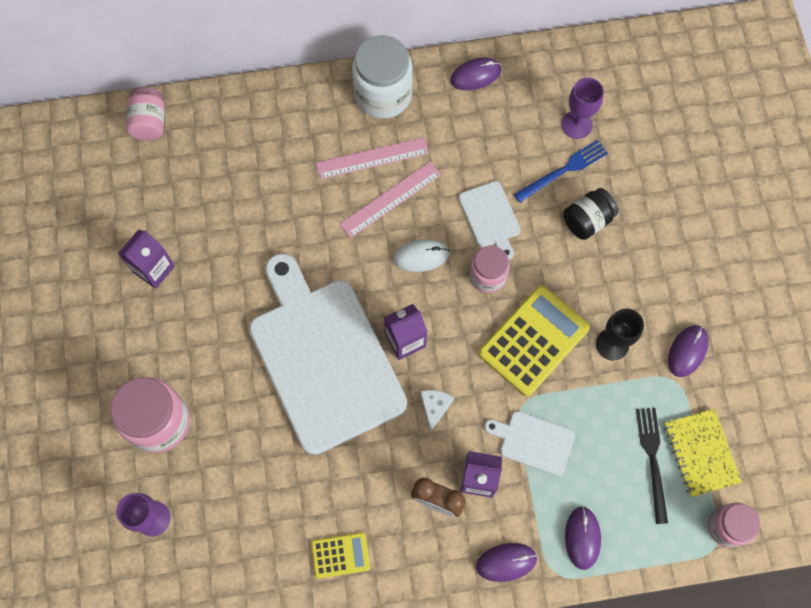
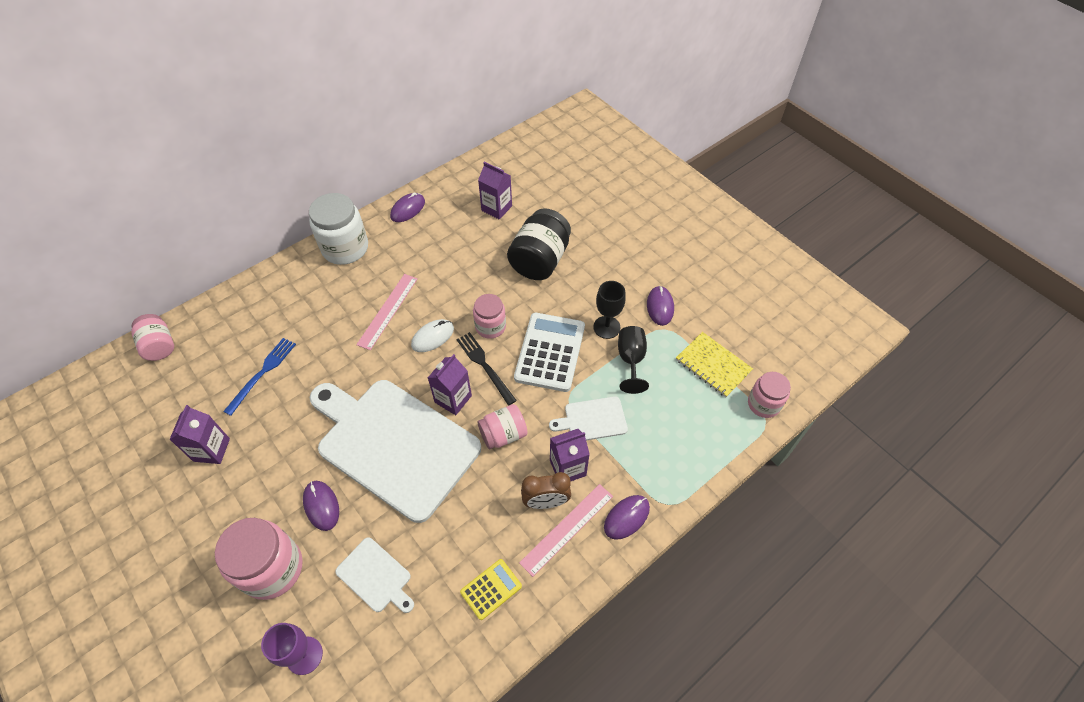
camera: 30 degrees left, 15 degrees down
pink ruler [316,137,429,179] -> pink ruler moved to [519,484,613,577]
white cheese [420,390,454,433] -> pink jar [477,404,528,449]
white cutting board [459,181,521,260] -> white cutting board moved to [335,537,414,613]
yellow calculator [479,286,590,397] -> white calculator [514,313,585,392]
blue fork [514,140,608,203] -> blue fork moved to [223,338,296,416]
purple goblet [561,78,604,139] -> purple carton [478,162,512,220]
black jar [563,188,619,240] -> black jar [507,208,571,280], size x1.64
purple mouse [565,506,601,570] -> purple mouse moved to [303,481,339,531]
black fork [636,408,668,524] -> black fork moved to [456,332,517,405]
none -> black goblet [618,326,649,394]

